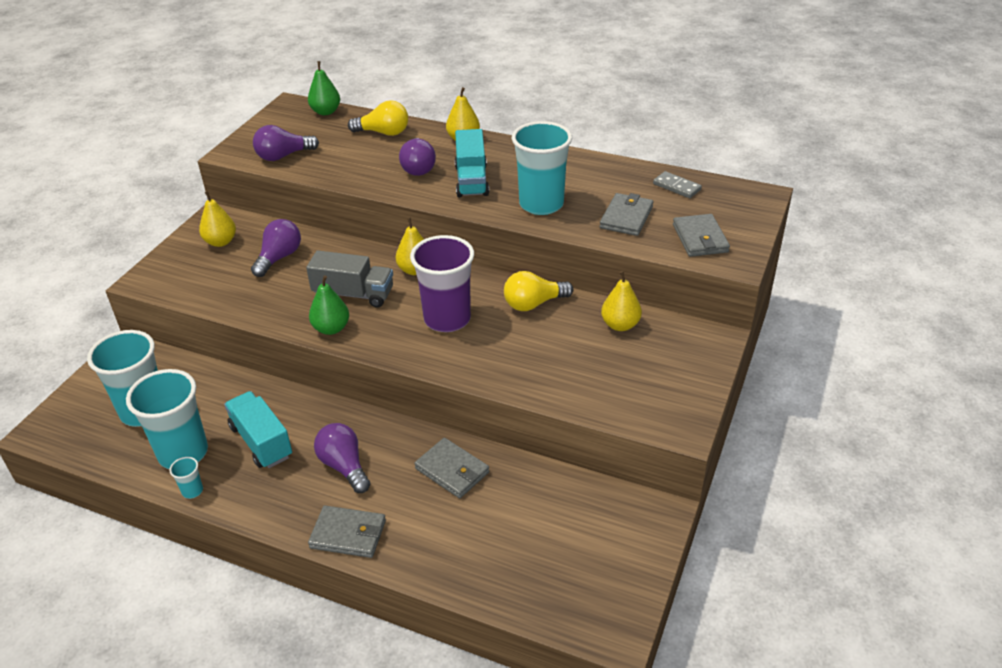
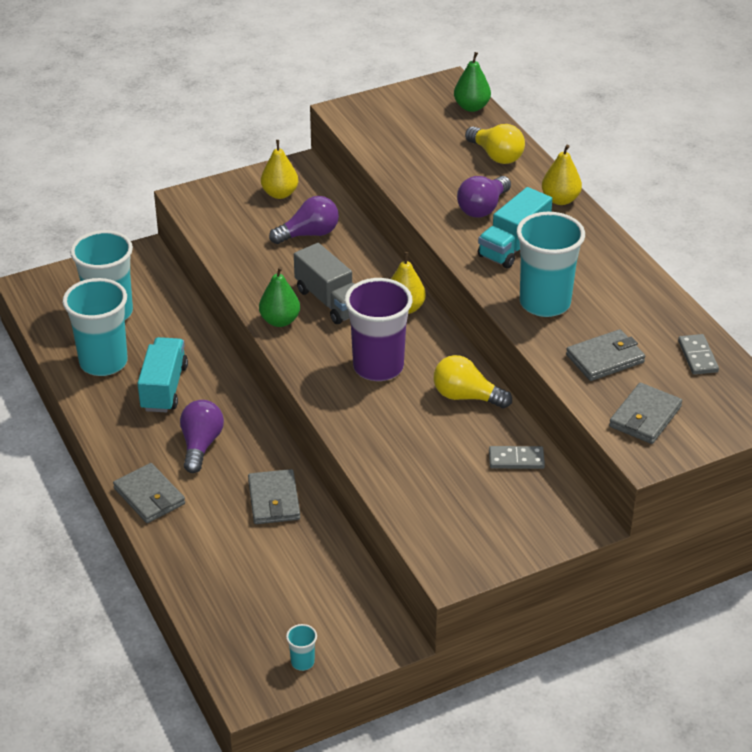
camera: 40 degrees right, 0 degrees up
turquoise cup [169,457,203,499] -> turquoise cup moved to [286,624,317,671]
purple light bulb [253,125,319,161] -> none
yellow pear [601,271,642,331] -> grey domino [489,446,545,469]

